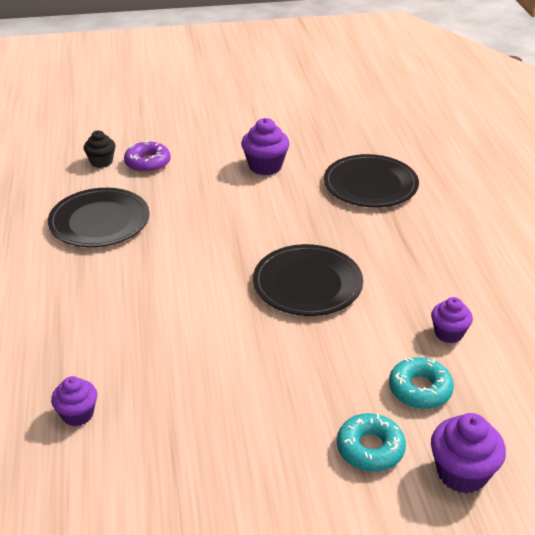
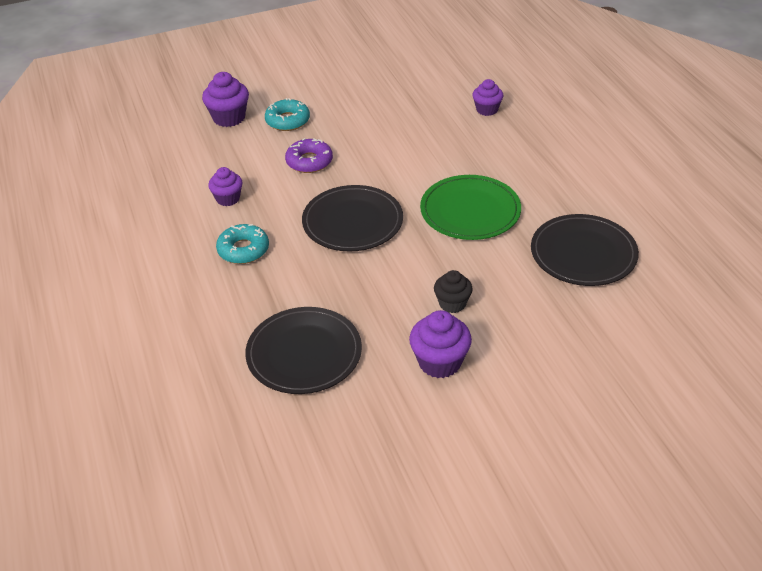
camera: 170 degrees right, 5 degrees up
black cupcake [84,130,116,168] -> black cupcake moved to [434,270,473,313]
purple donut [124,140,170,173] -> purple donut moved to [285,138,333,173]
turquoise donut [389,357,454,409] -> turquoise donut moved to [216,224,269,264]
none -> green plate [420,175,521,240]

